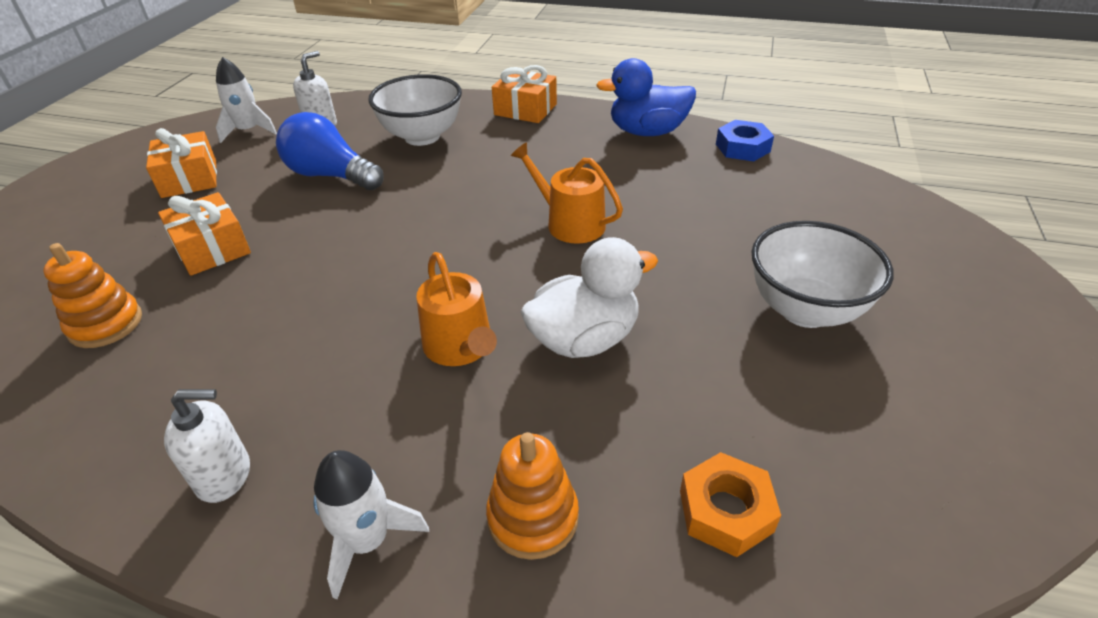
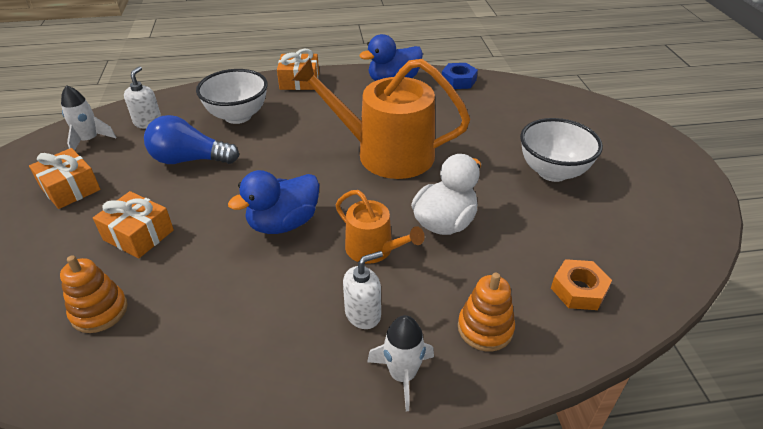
camera: 25 degrees left, 0 degrees up
white soap dispenser [164,389,250,503] -> white soap dispenser moved to [343,251,383,329]
orange watering can [511,142,623,244] -> orange watering can [292,58,470,179], size x1.92
none -> blue duck [228,170,319,234]

